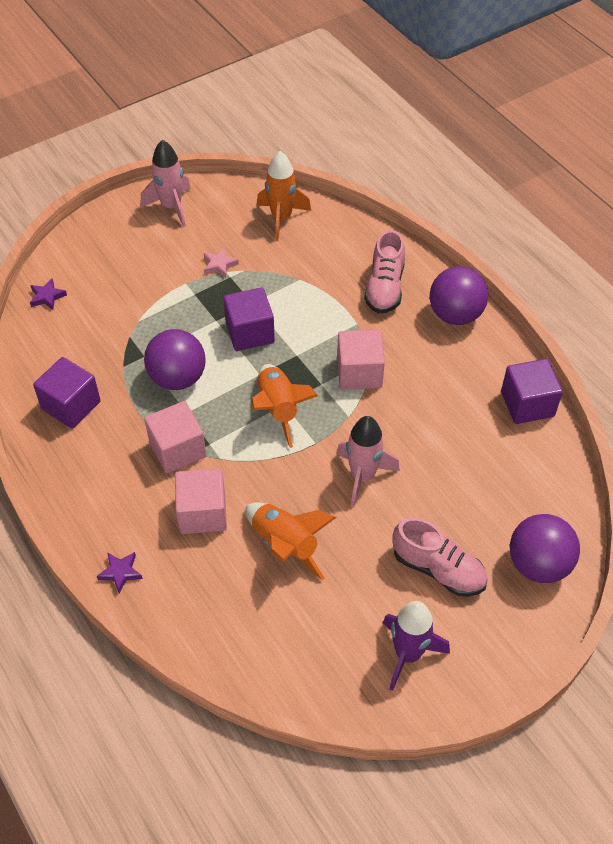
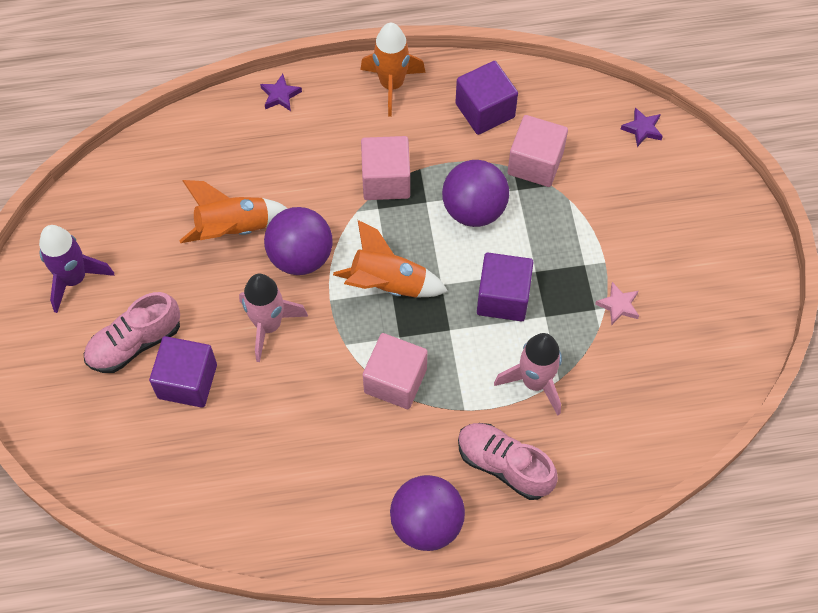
camera: 115 degrees right, 10 degrees up
pink rocket [141,140,191,227] -> pink rocket moved to [494,333,562,416]
pink cube [175,468,227,534] -> pink cube moved to [508,115,568,187]
orange rocket [257,151,311,241] -> orange rocket moved to [360,23,426,117]
purple cube [501,359,563,424] -> purple cube moved to [149,336,217,408]
purple ball [510,514,580,583] -> purple ball moved to [264,207,333,275]

